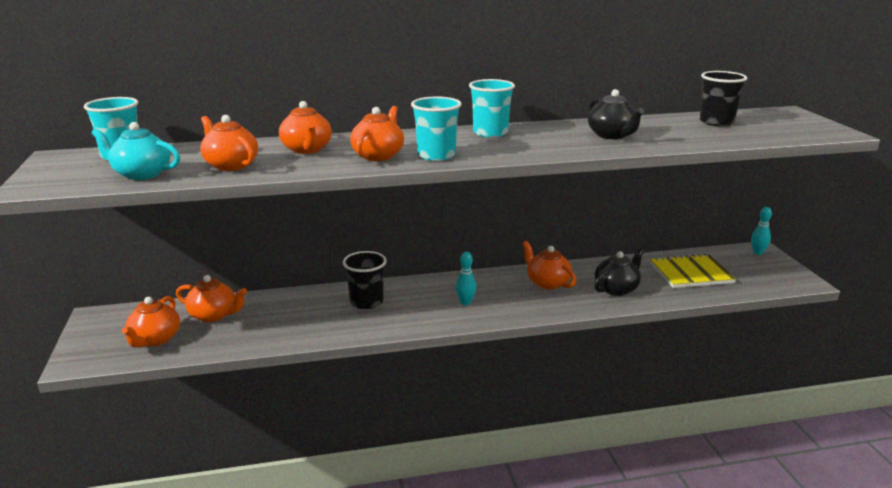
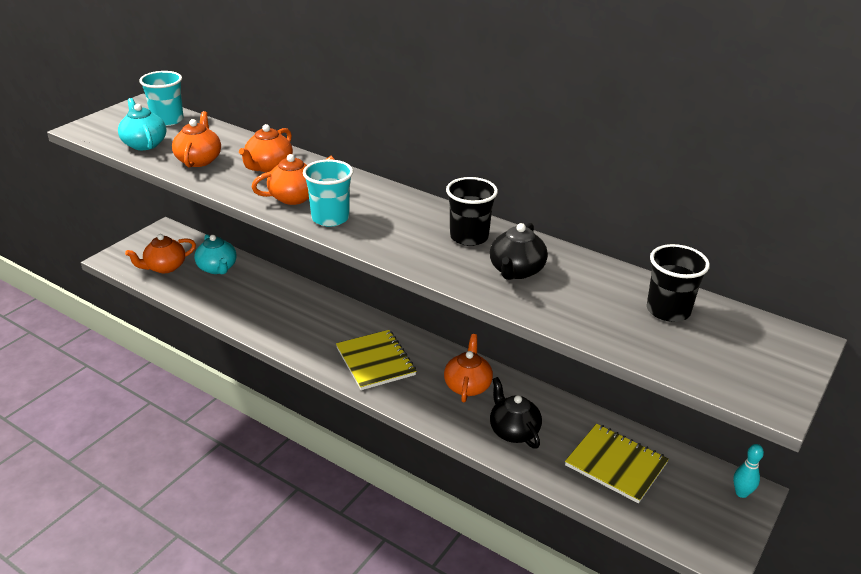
camera: 45 degrees right, 10 degrees up
orange teapot [176,275,247,322] -> turquoise teapot [194,234,236,274]
black cup [342,251,387,309] -> black cup moved to [446,177,498,246]
turquoise bowling pin [456,252,476,305] -> yellow notebook [336,330,417,390]
turquoise cup [469,79,515,138] -> none
black teapot [594,248,644,296] -> black teapot turned 120 degrees counterclockwise [490,377,542,449]

